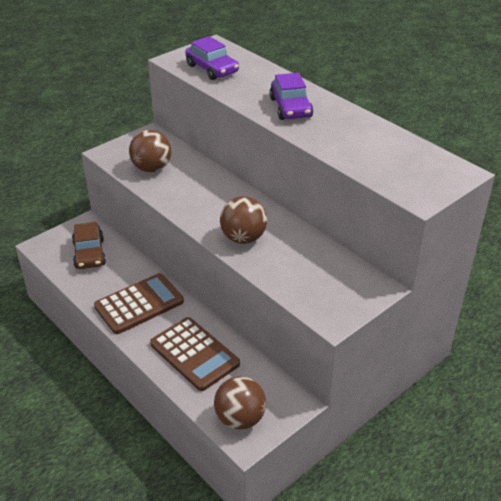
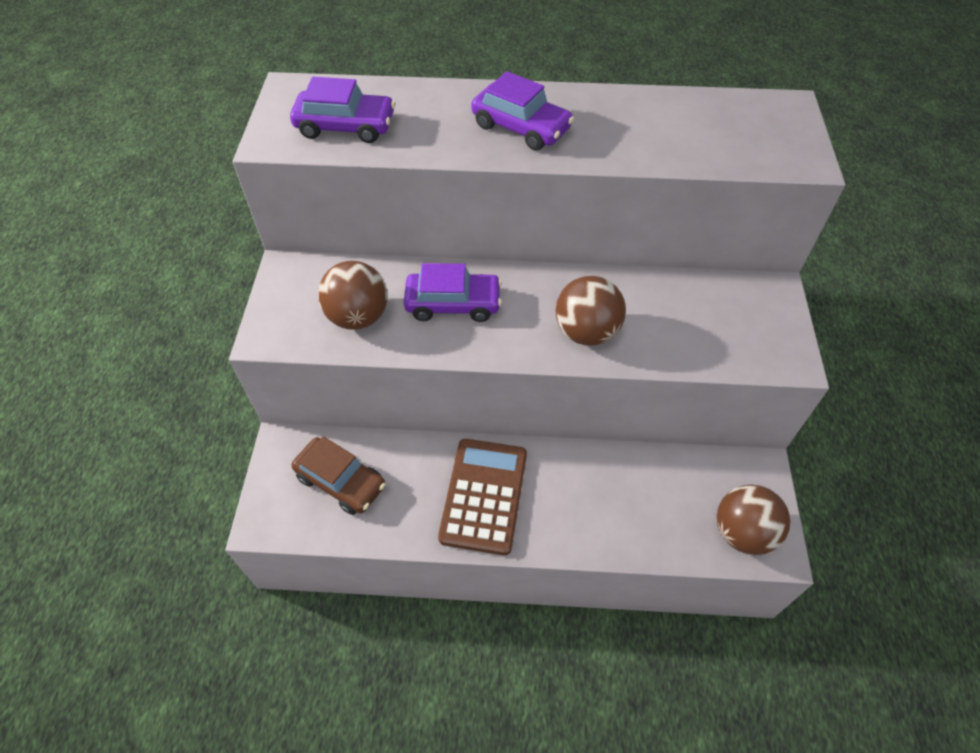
camera: 45 degrees left, 15 degrees up
brown calculator [150,317,240,391] -> none
none -> purple car [404,263,502,322]

